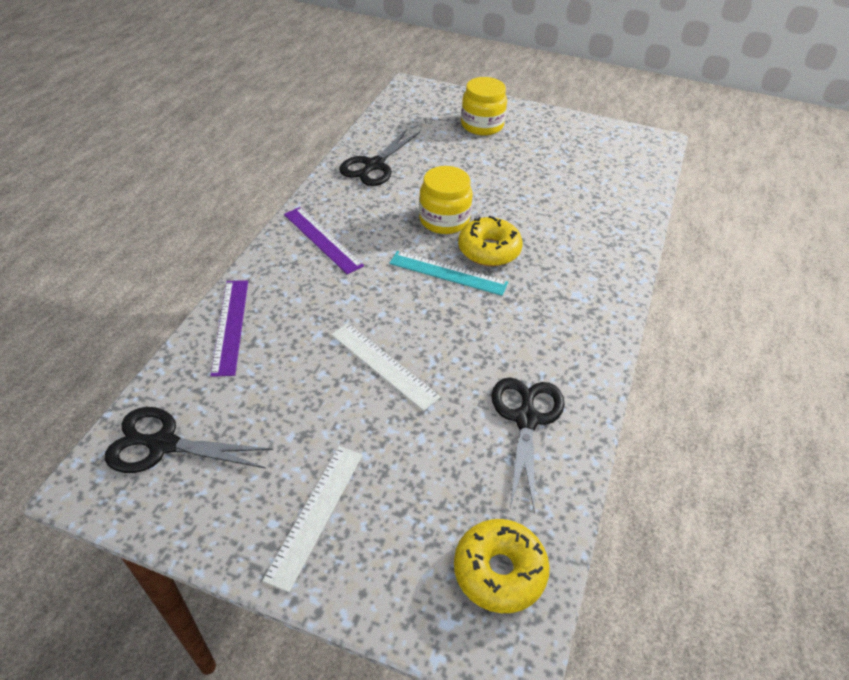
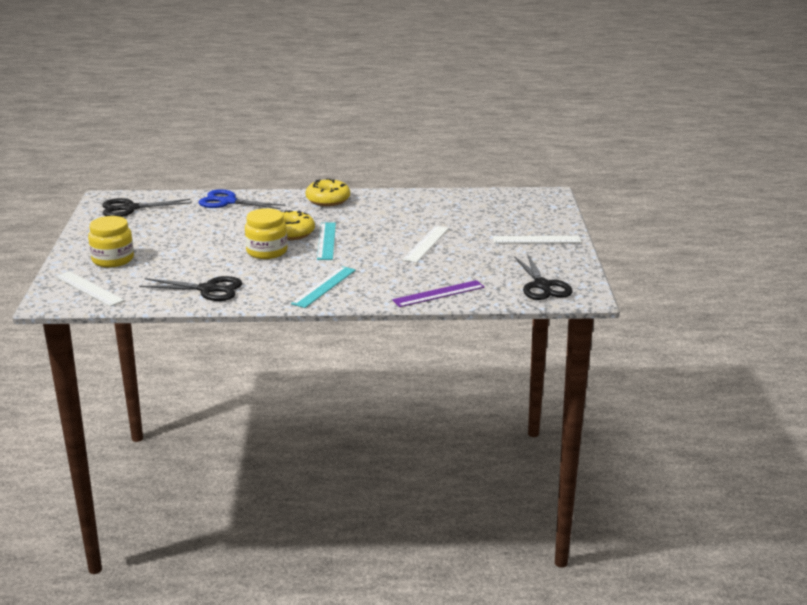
camera: 110 degrees left, 20 degrees down
purple ruler [284,207,364,274] -> turquoise ruler [291,266,356,308]
yellow donut [454,519,550,613] -> yellow donut moved to [306,178,350,206]
black scissors [491,377,565,513] -> black scissors moved to [102,198,191,217]
none -> white ruler [56,271,124,307]
none -> blue scissors [199,189,286,209]

